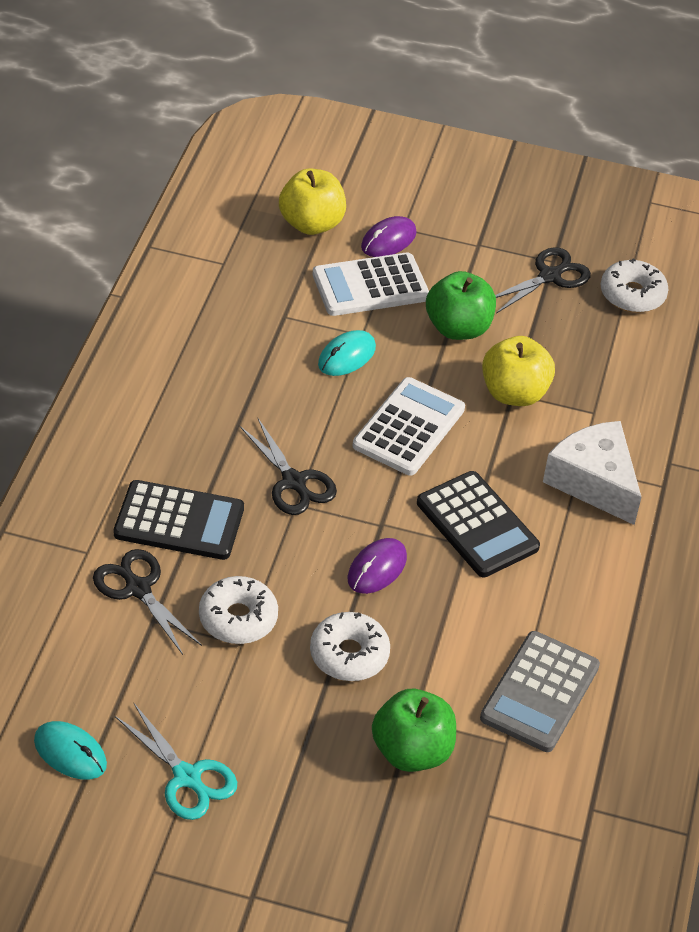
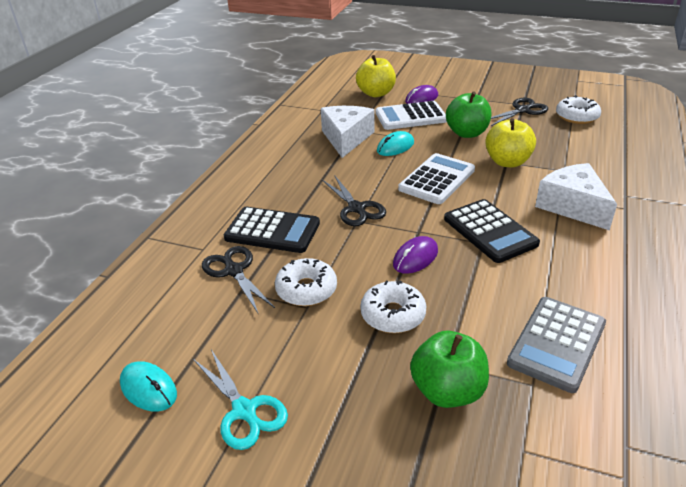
camera: 10 degrees right, 10 degrees down
none -> white cheese [321,106,374,158]

